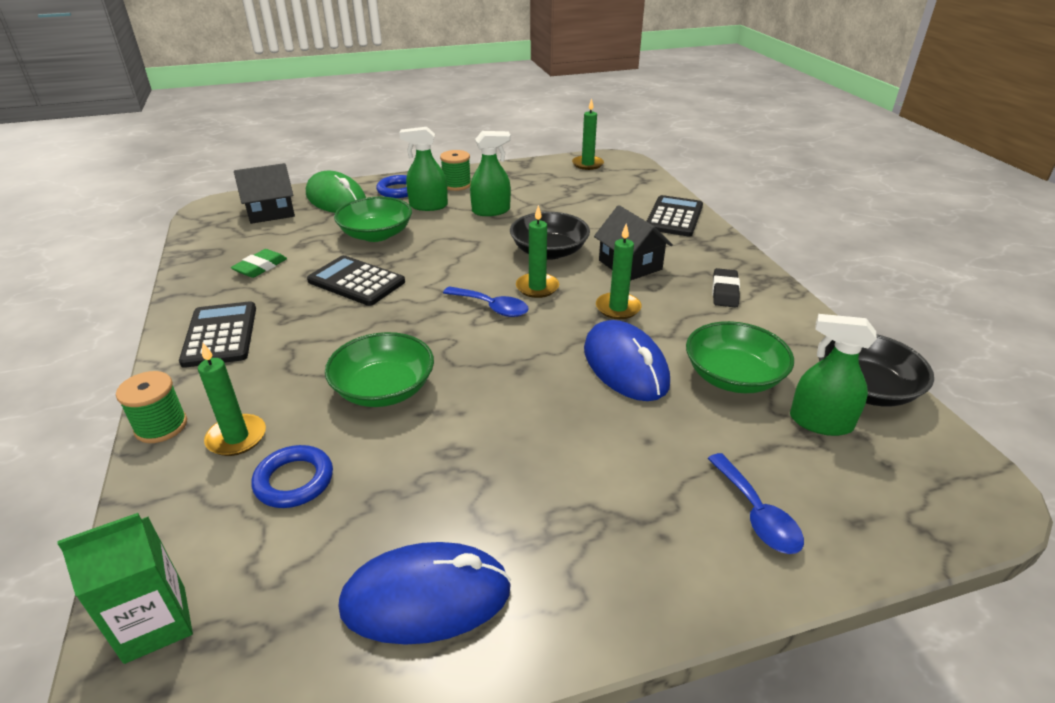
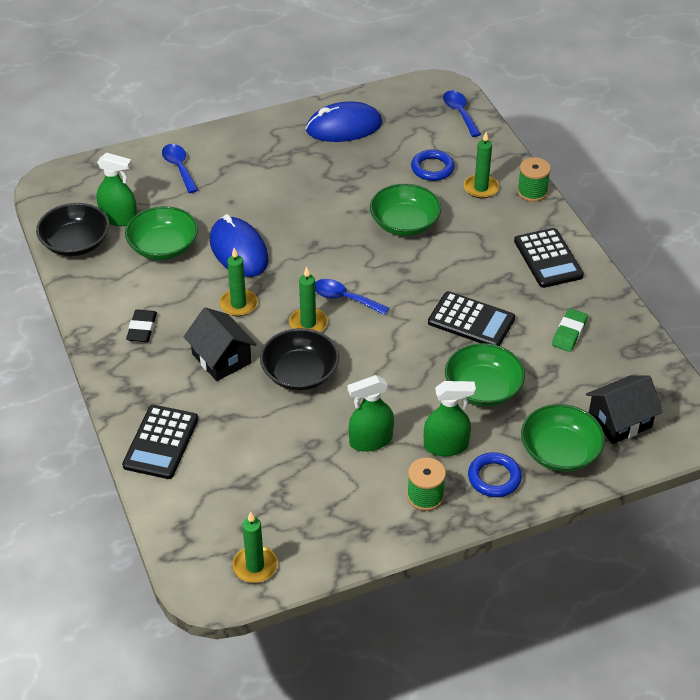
camera: 175 degrees right, 10 degrees up
green carton [57,513,193,664] -> blue spoon [443,90,481,137]
green mouse [306,171,366,213] -> green bowl [521,404,605,472]

